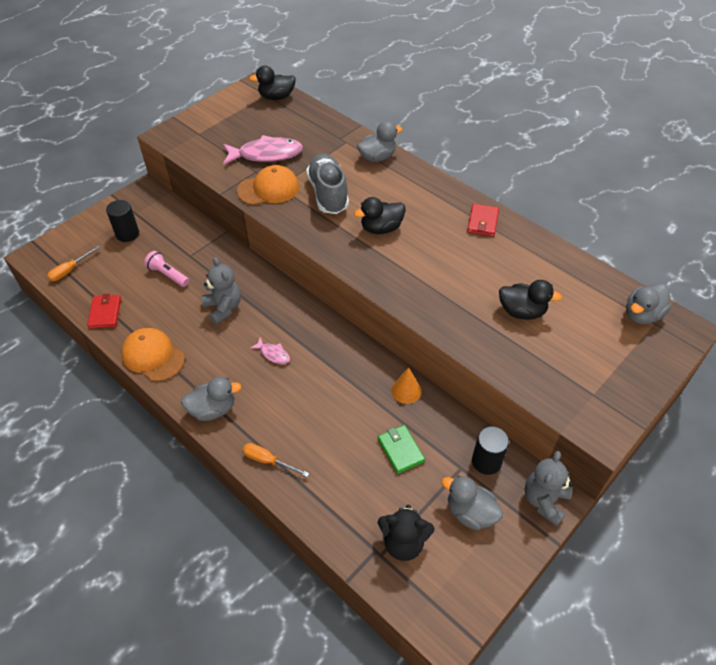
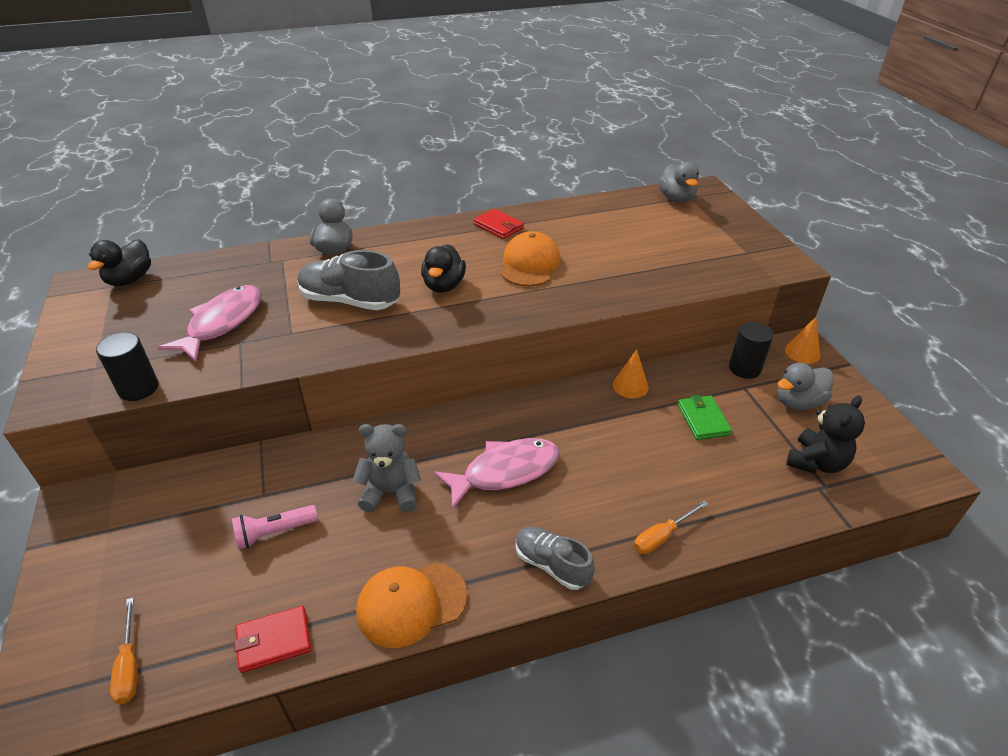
camera: 60 degrees left, 10 degrees down
red wallet [87,294,121,328] -> red wallet turned 45 degrees counterclockwise [234,606,311,673]
black cylinder [106,200,139,242] -> black cylinder moved to [96,332,159,401]
grey duck [181,377,241,421] -> grey shoe [516,527,595,590]
orange cap [237,165,299,205] -> orange cap moved to [501,231,560,286]
pink fish [250,337,290,364] -> pink fish [434,438,560,510], size x2.11
green wallet [378,425,425,474] -> green wallet turned 75 degrees clockwise [678,395,732,440]
black duck [499,280,562,320] -> none
grey teddy bear [525,451,573,526] -> orange cone [785,317,820,364]

